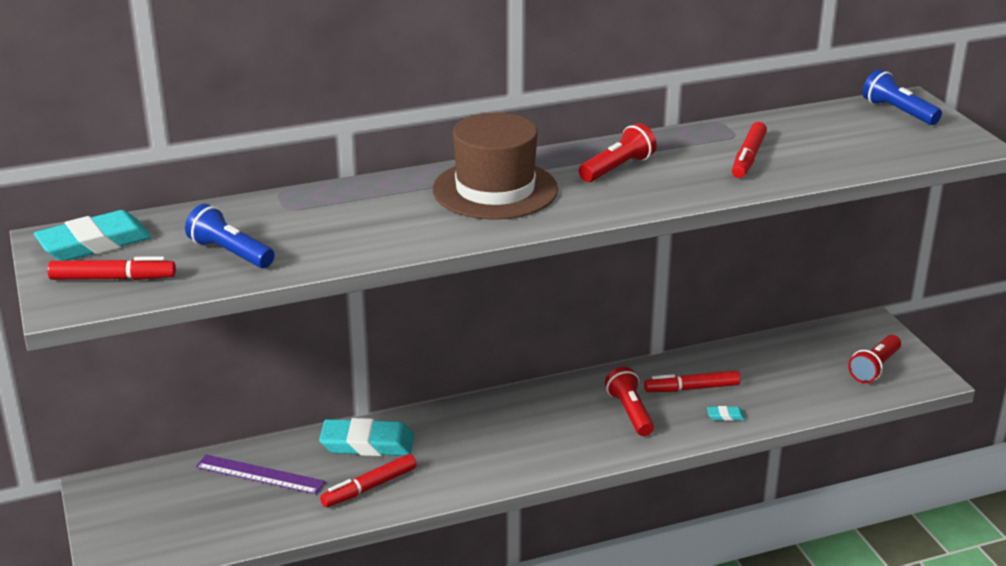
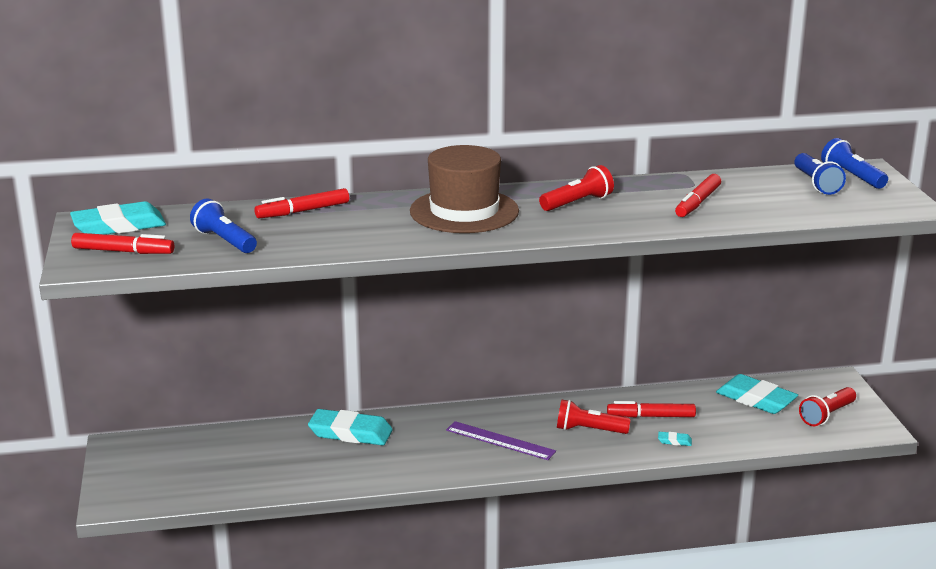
camera: 10 degrees right, 5 degrees down
purple ruler [196,455,325,495] -> purple ruler moved to [446,421,556,460]
red marker [320,454,417,507] -> red marker moved to [255,188,349,219]
red flashlight [605,367,654,436] -> red flashlight turned 75 degrees counterclockwise [557,400,631,434]
none -> turquoise eraser [716,374,798,414]
none -> blue flashlight [794,153,846,195]

